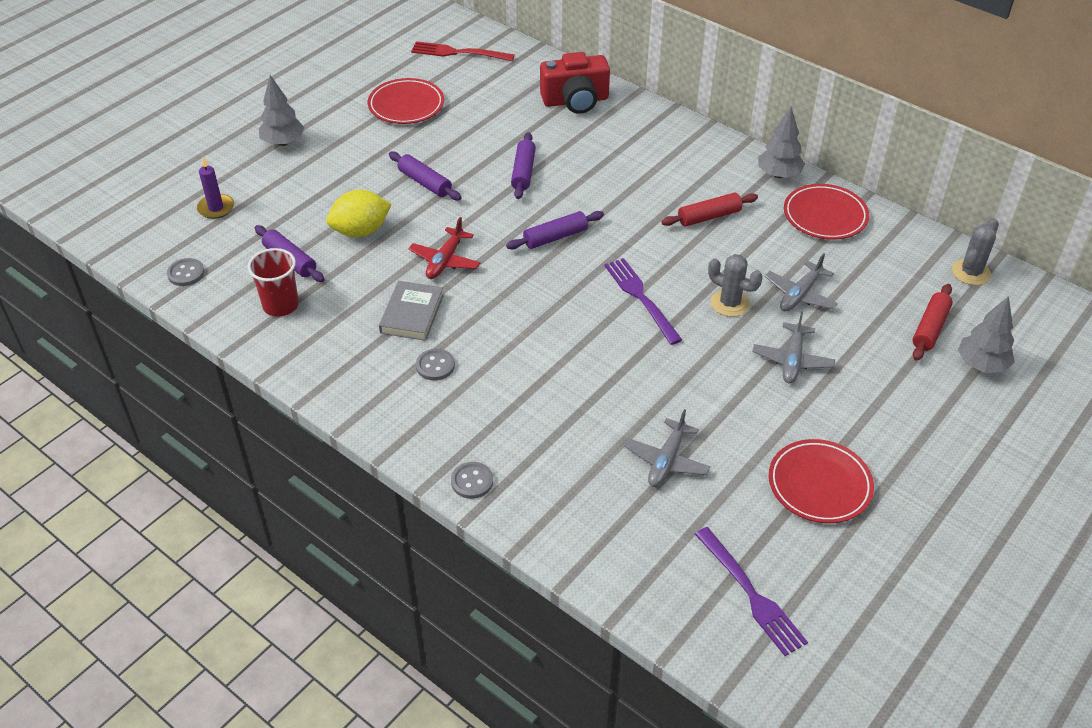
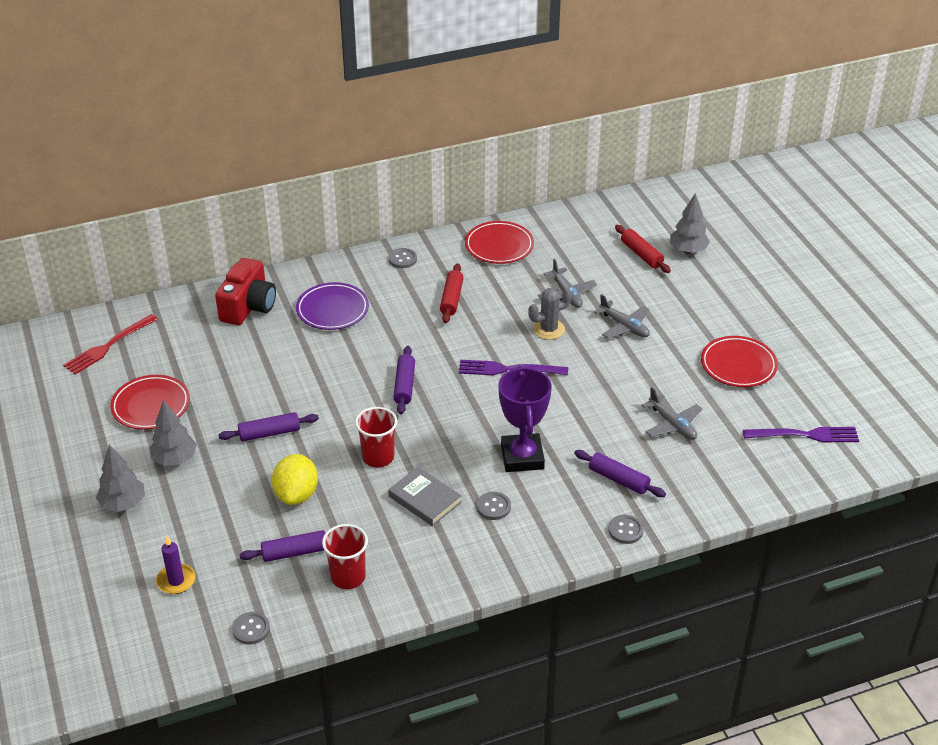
camera: 60 degrees left, 5 degrees down
red plane [409,217,481,279] -> red cup [355,407,397,467]
purple rolling pin [511,132,536,199] -> purple rolling pin moved to [574,450,666,497]
grey tree [758,107,805,178] -> grey tree moved to [149,400,197,466]
grey cactus [952,218,999,285] -> none
none -> purple plate [296,282,369,330]
none -> grey button [388,248,417,268]
none -> purple trophy [499,366,552,472]

